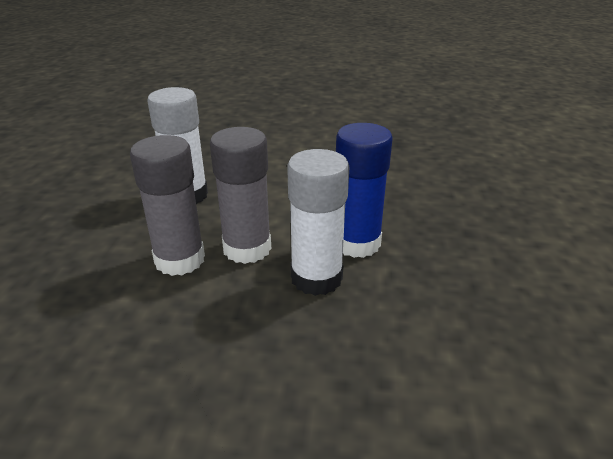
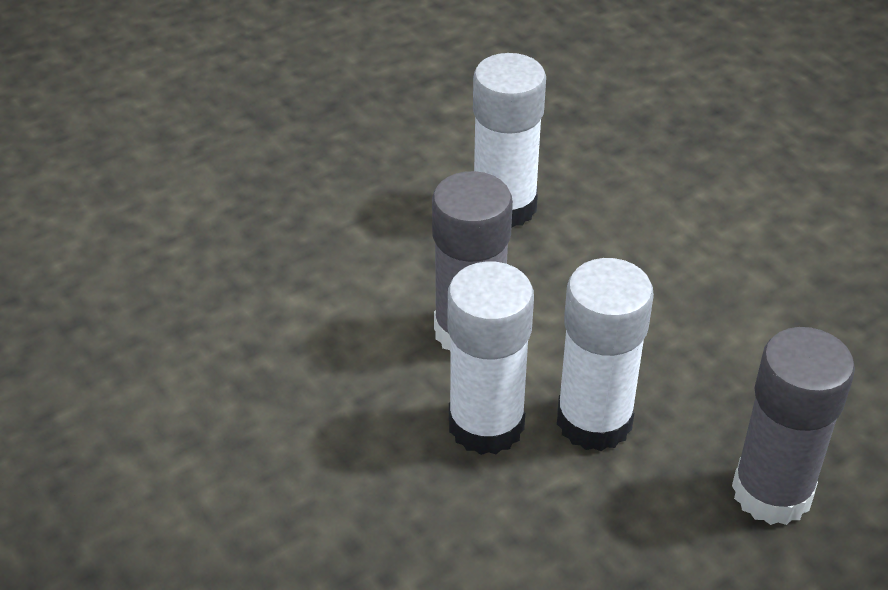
camera: 50 degrees right, 10 degrees up
grey glue stick [130,135,205,276] -> grey glue stick moved to [732,327,855,525]
blue glue stick [336,123,393,258] -> white glue stick [557,258,654,451]

